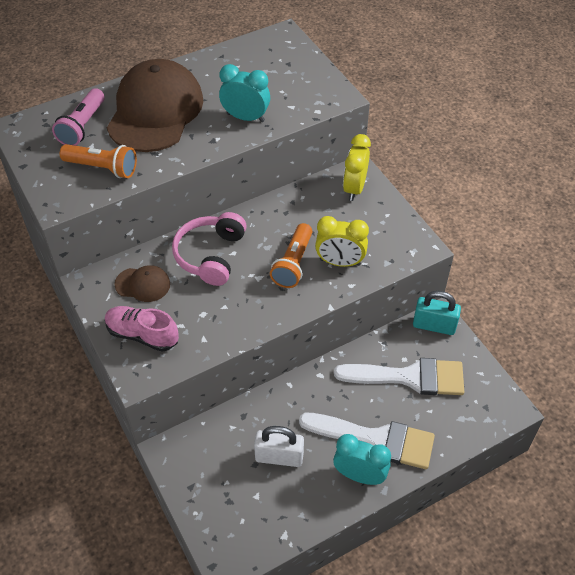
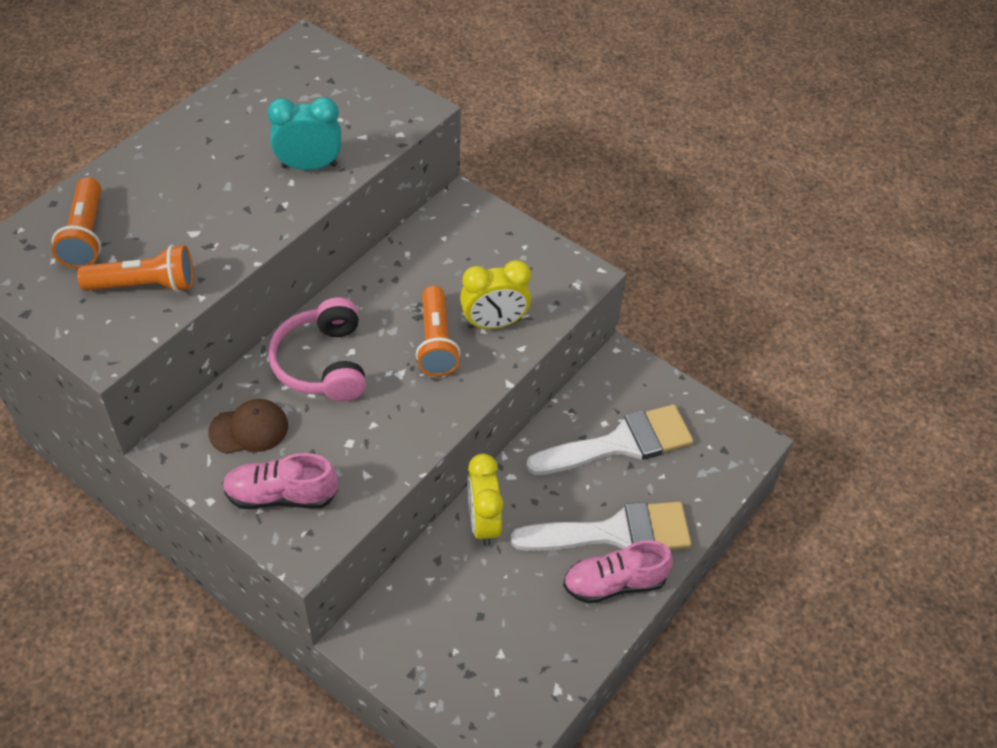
camera: 25 degrees left, 0 degrees up
pink flashlight [52,88,105,146] -> orange flashlight [52,177,101,269]
brown cap [107,59,203,152] -> none
white padlock [254,426,304,467] -> none
turquoise clock [333,434,391,485] -> pink shoe [563,540,673,604]
yellow clock [343,134,371,201] -> yellow clock moved to [467,454,503,547]
turquoise padlock [413,291,461,335] -> none

